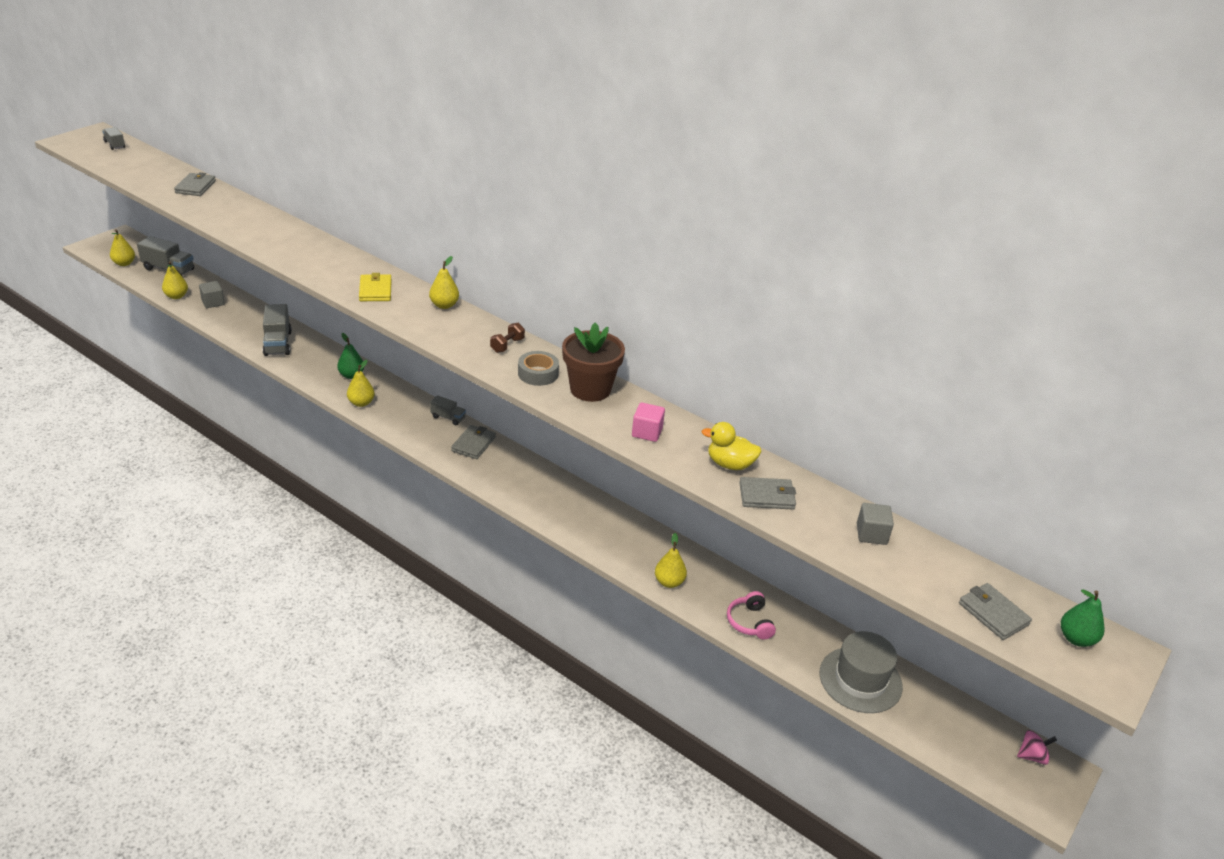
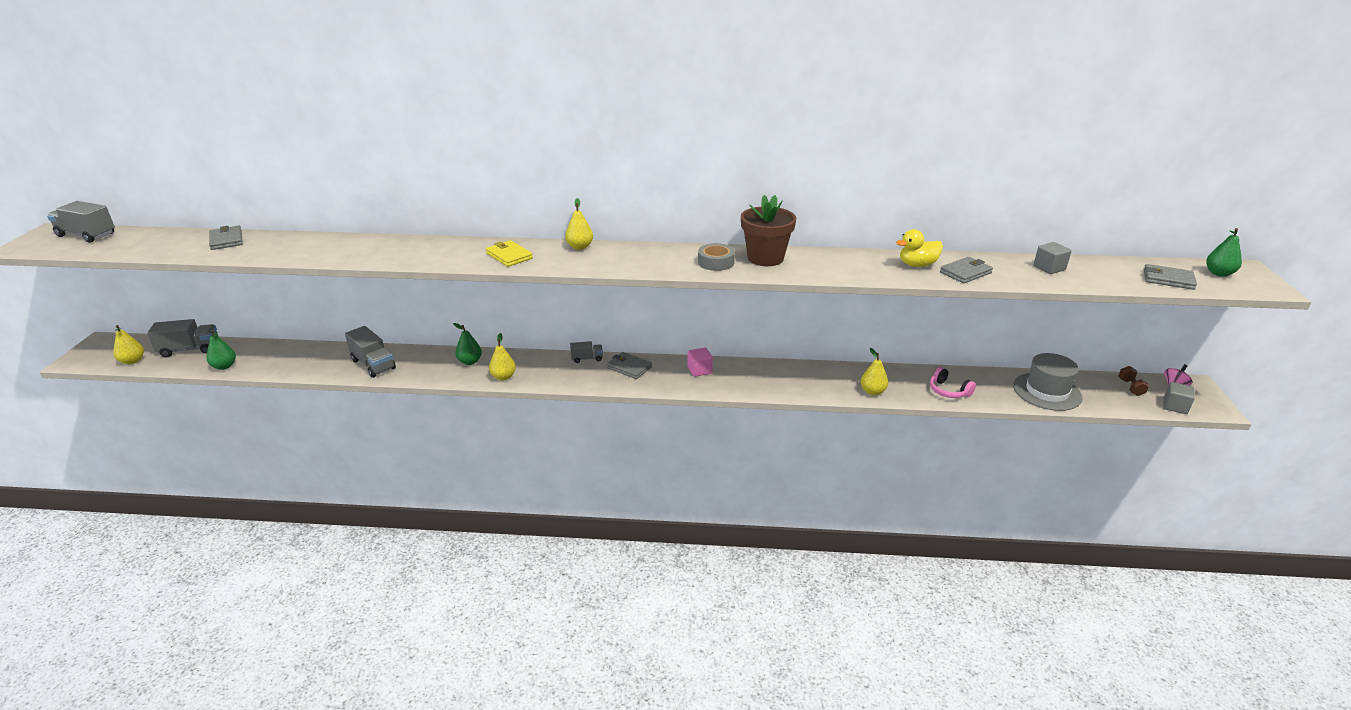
camera: 30 degrees left, 5 degrees down
grey truck [102,127,125,150] -> grey truck [47,201,115,243], size x1.76
yellow pear [162,261,188,299] -> green pear [207,330,236,370]
grey cube [199,281,225,308] -> grey cube moved to [1163,382,1195,414]
grey wallet [451,425,496,459] -> grey wallet turned 45 degrees counterclockwise [607,352,652,379]
brown dumbbell [490,323,525,353] -> brown dumbbell moved to [1119,366,1149,396]
pink cube [632,402,665,442] -> pink cube moved to [688,348,713,377]

